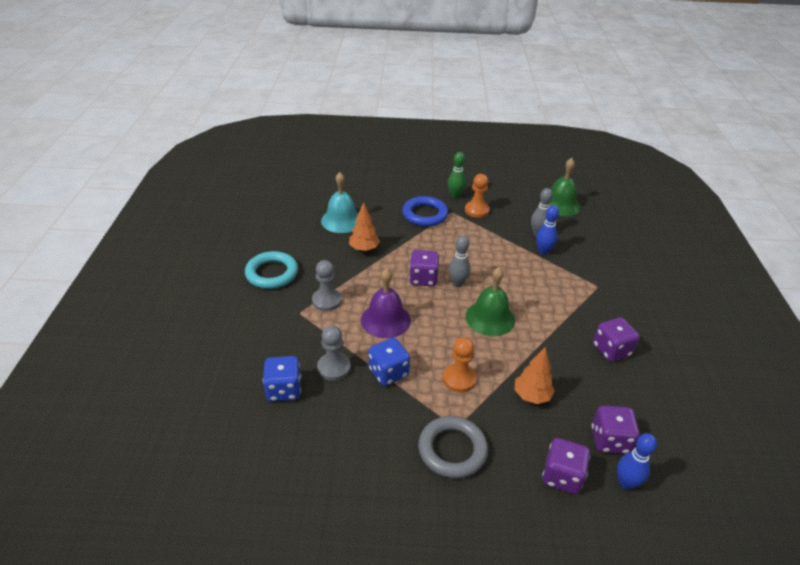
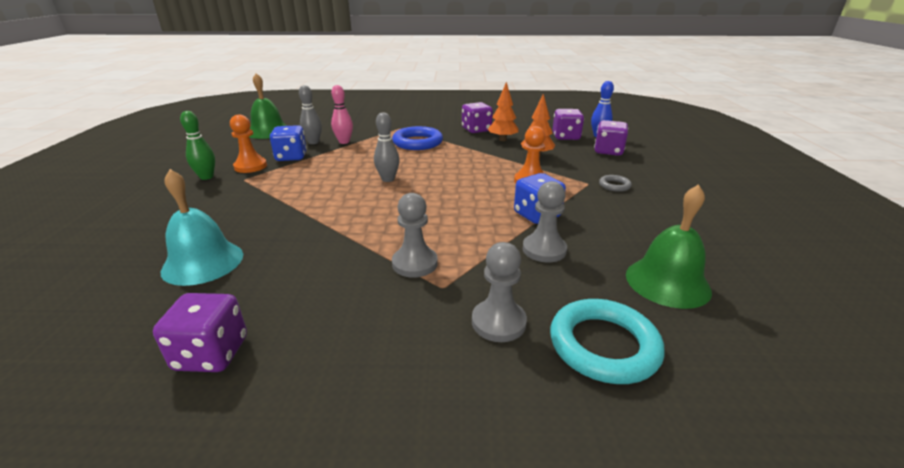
camera: 90 degrees left, 10 degrees down
turquoise ring [245,251,298,289] -> turquoise ring moved to [550,299,665,384]
blue dice [263,356,301,401] -> blue dice moved to [270,125,307,161]
orange tree [349,202,380,252] -> orange tree moved to [488,82,519,141]
purple bell [361,268,411,338] -> none
blue ring [402,196,448,227] -> blue ring moved to [392,126,443,150]
purple dice [409,250,439,286] -> purple dice moved to [153,293,247,372]
grey ring [418,416,488,479] -> grey ring [599,175,632,192], size x0.50
green bell [465,267,515,336] -> green bell moved to [626,184,712,309]
blue bowling pin [536,205,559,255] -> pink bowling pin [331,85,353,144]
none -> grey pawn [472,242,527,342]

